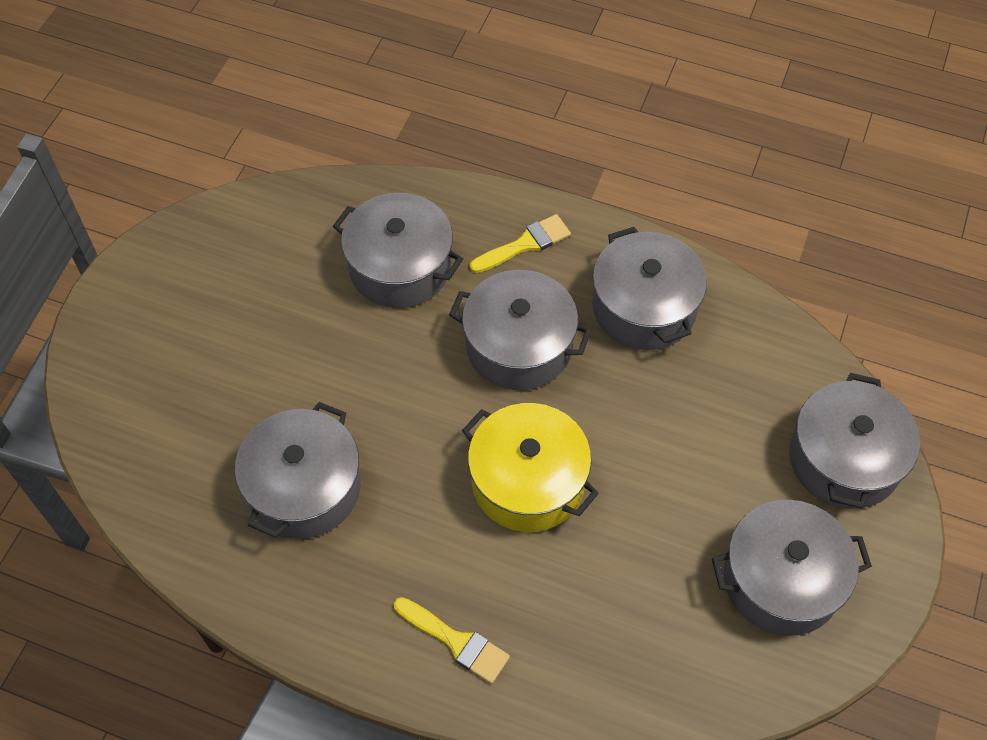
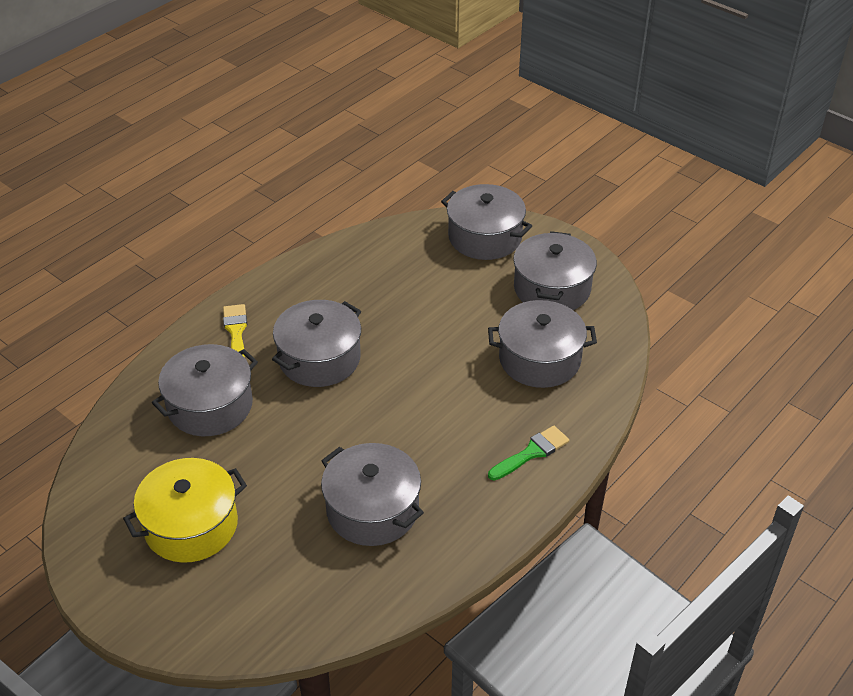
camera: 70 degrees left, 15 degrees down
yellow brush [394,597,510,684] -> green brush [488,426,569,481]
yellow pot [462,403,599,532] -> yellow pot moved to [123,458,247,563]
grey pot [592,227,707,350] -> grey pot moved to [488,300,597,388]

